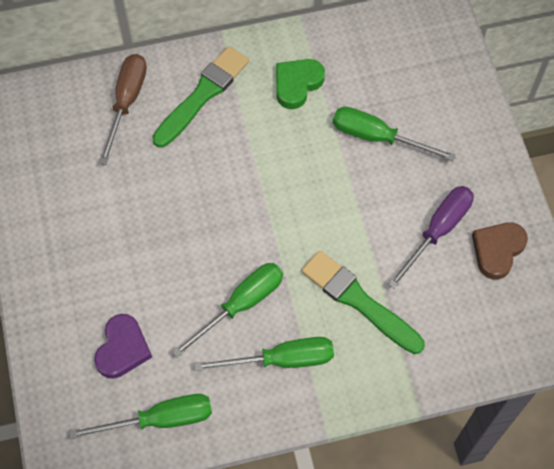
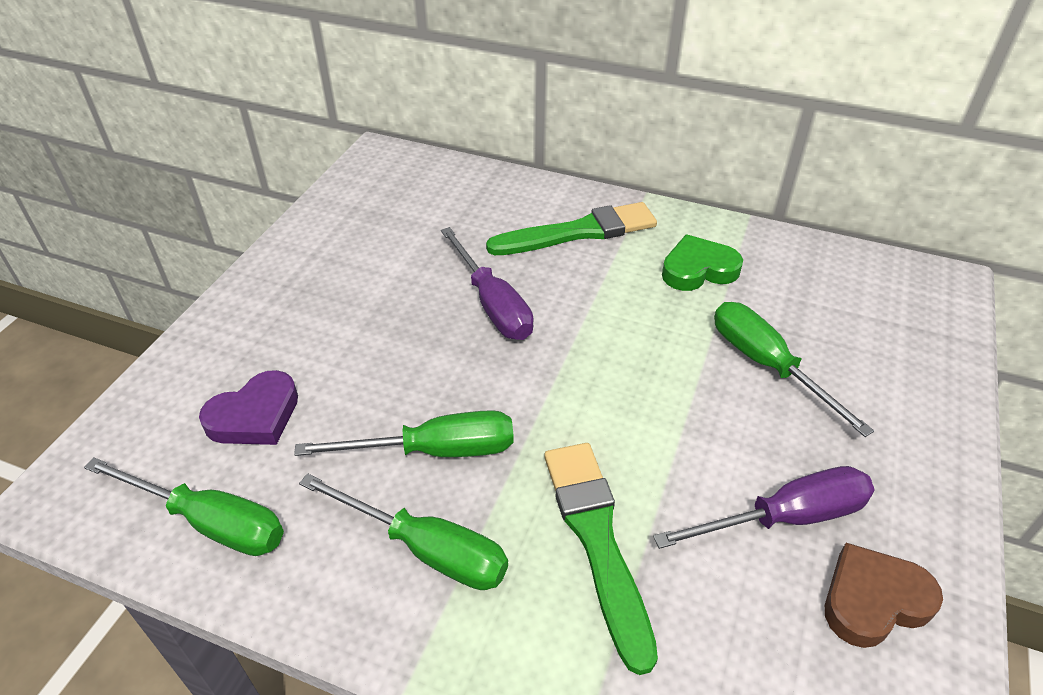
camera: 35 degrees right, 20 degrees down
brown screwdriver [99,54,147,165] -> none
none -> purple screwdriver [441,227,534,340]

